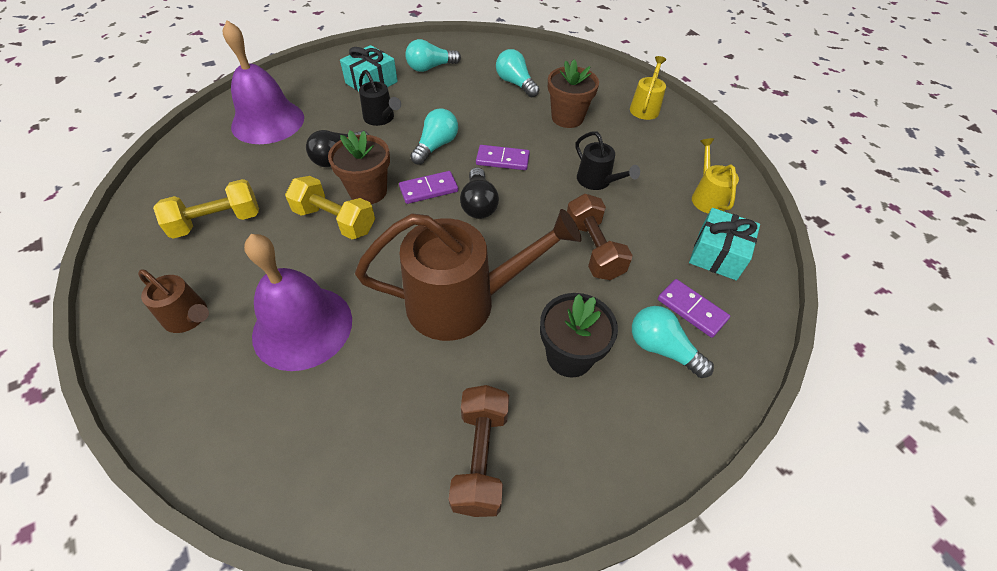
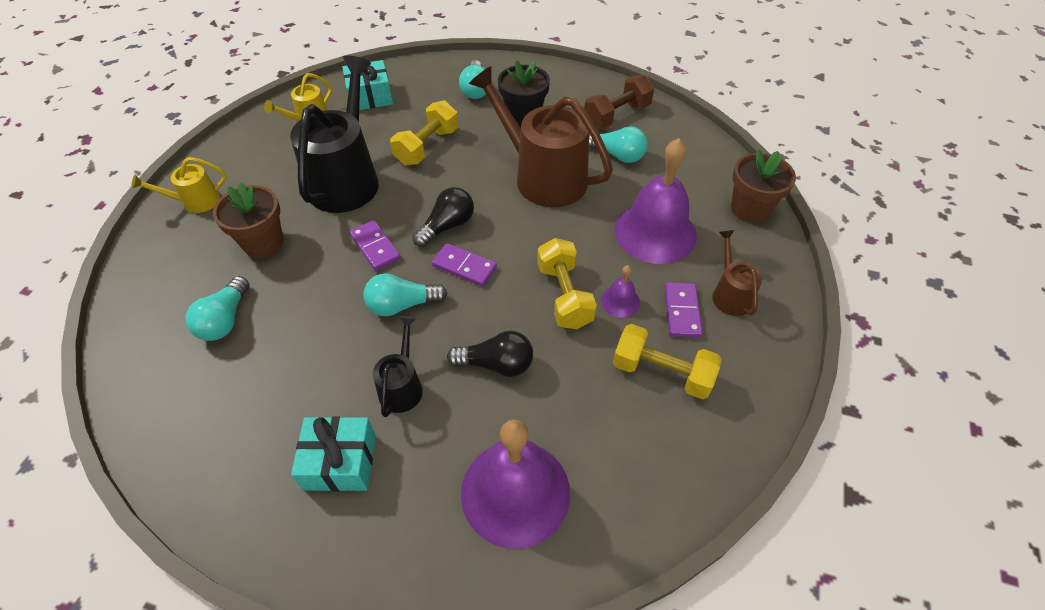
camera: 130 degrees left, 0 degrees up
brown flower pot [328,130,390,204] -> brown flower pot moved to [731,149,796,223]
turquoise light bulb [405,39,461,72] -> turquoise light bulb moved to [589,126,648,163]
brown dumbbell [567,194,633,280] -> yellow dumbbell [390,100,458,165]
black watering can [576,131,640,190] -> black watering can [290,56,379,213], size x2.07
purple domino [658,279,730,338] -> purple domino moved to [665,282,703,338]
none -> purple bell [601,265,640,317]

